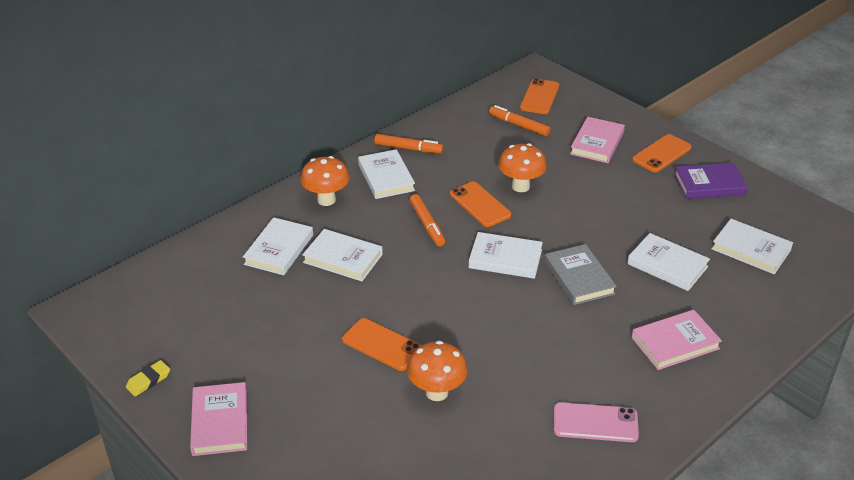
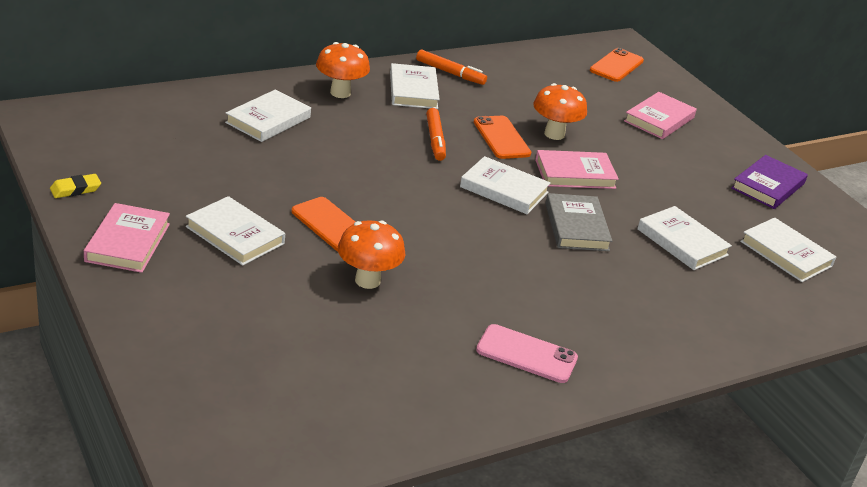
camera: 10 degrees right, 5 degrees down
white book [302,229,383,281] -> white book moved to [186,196,285,266]
orange marker [489,105,550,136] -> none
pink book [631,310,722,370] -> pink book moved to [535,150,619,189]
orange phone [632,134,691,172] -> none
purple book [674,163,748,199] -> purple book turned 60 degrees counterclockwise [731,155,808,209]

